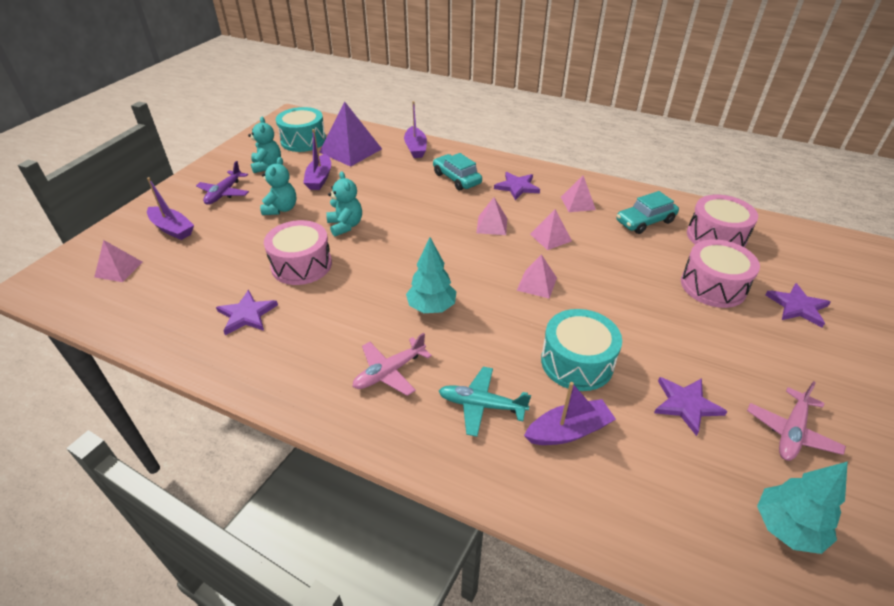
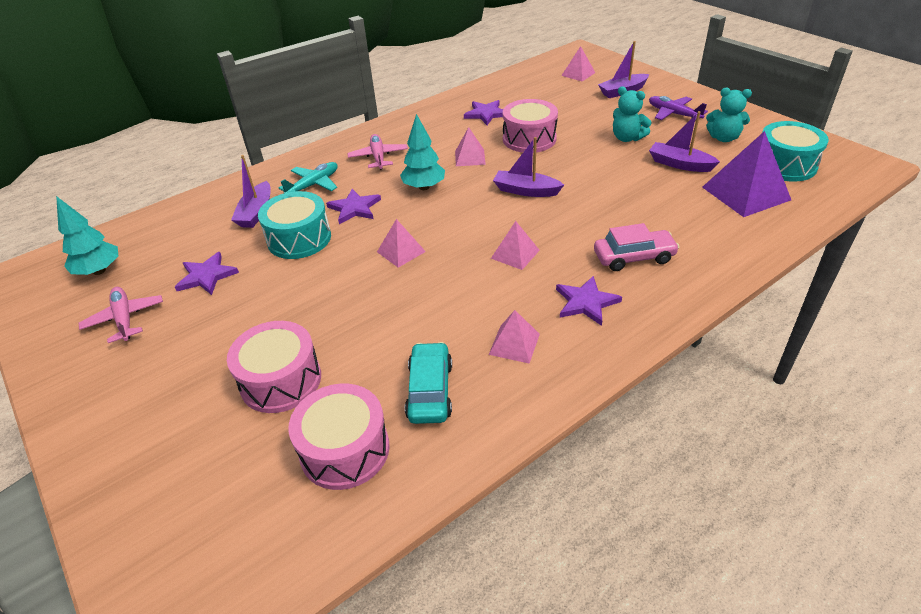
camera: 120 degrees right, 0 degrees up
turquoise teddy bear [326,171,362,237] -> none
purple boat [404,101,427,158] -> purple boat moved to [493,137,564,197]
turquoise car [433,153,482,191] -> pink car [594,223,679,271]
pink pyramid [530,209,572,250] -> pink pyramid moved to [455,127,486,166]
purple star [766,283,831,327] -> purple star moved to [326,189,381,224]

